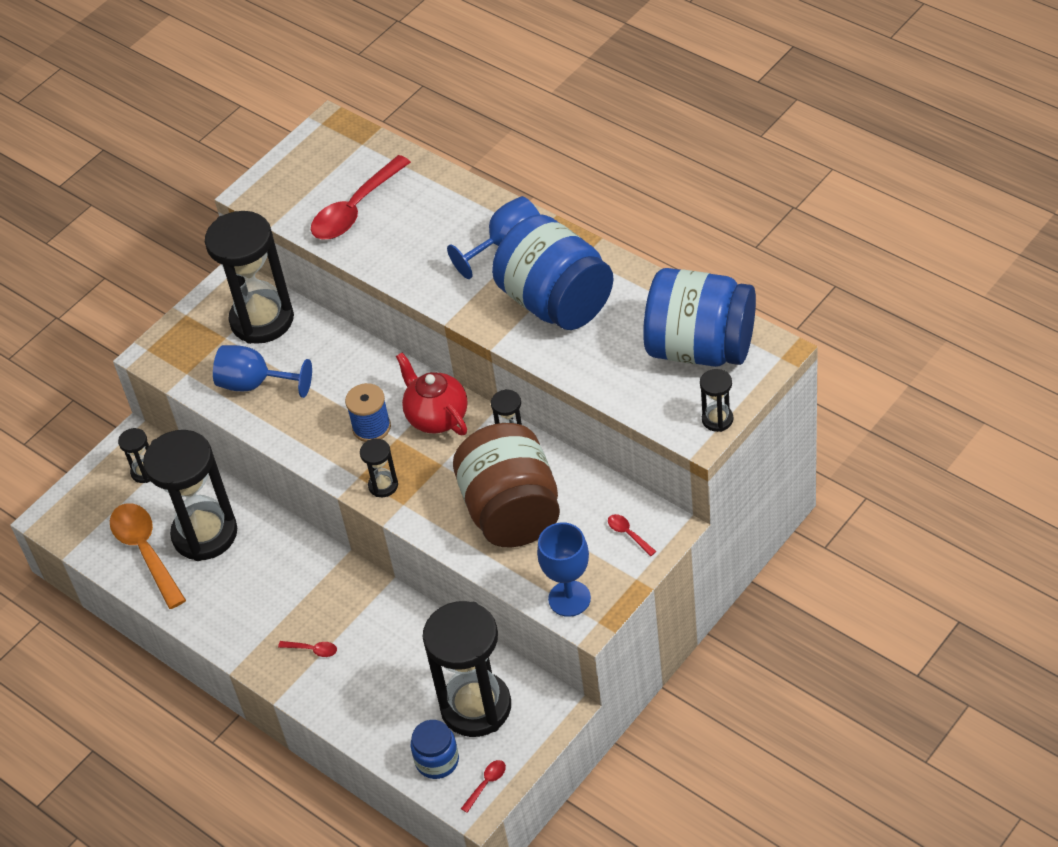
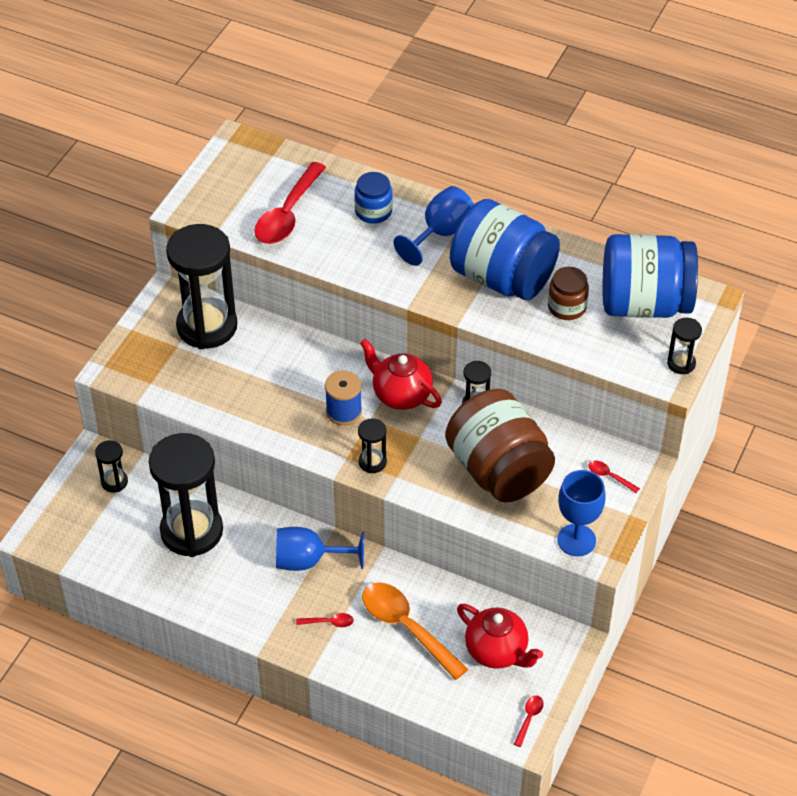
camera: 20 degrees left, 0 degrees up
orange spoon [110,503,186,609] -> orange spoon moved to [362,582,468,680]
blue goblet [213,345,312,398] -> blue goblet moved to [276,527,364,571]
blue jar [411,720,459,779] -> blue jar moved to [355,172,393,223]
black hourglass [422,601,511,737] -> red teapot [457,604,543,669]
none -> brown jar [548,267,589,320]

